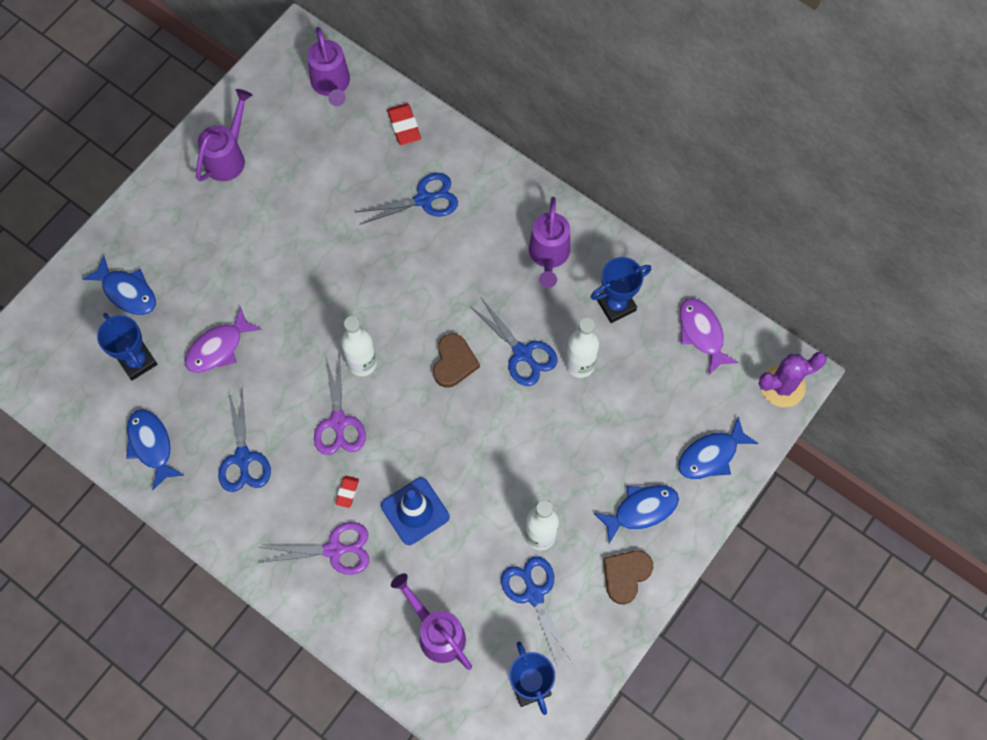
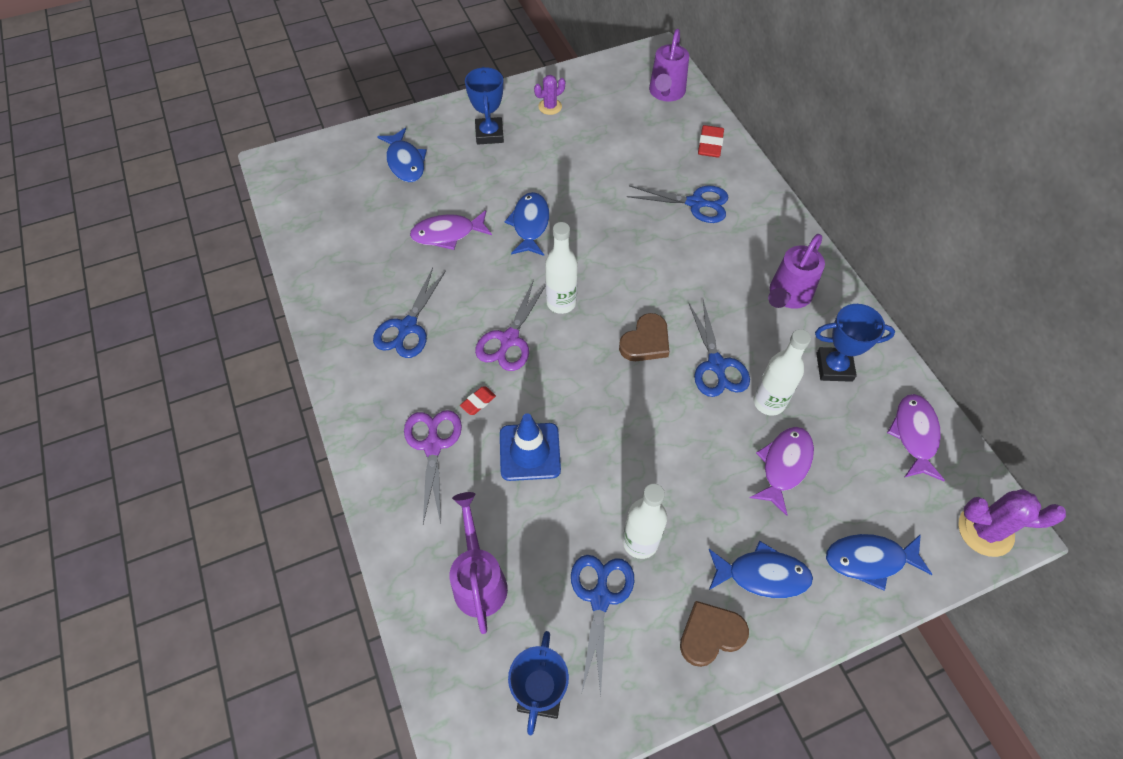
camera: 30 degrees right, 10 degrees down
blue trophy [97,313,158,381] -> blue trophy moved to [465,67,504,145]
blue fish [126,409,184,490] -> blue fish moved to [504,192,549,256]
purple watering can [196,89,253,181] -> purple cactus [534,75,565,115]
purple scissors [257,522,369,575] -> purple scissors turned 120 degrees counterclockwise [404,410,462,524]
none -> purple fish [750,427,814,516]

